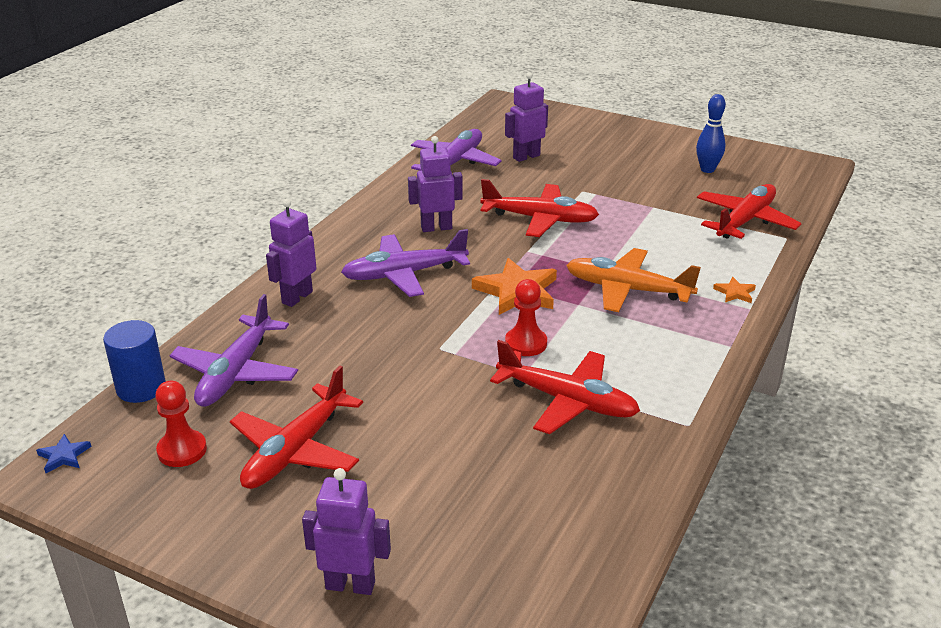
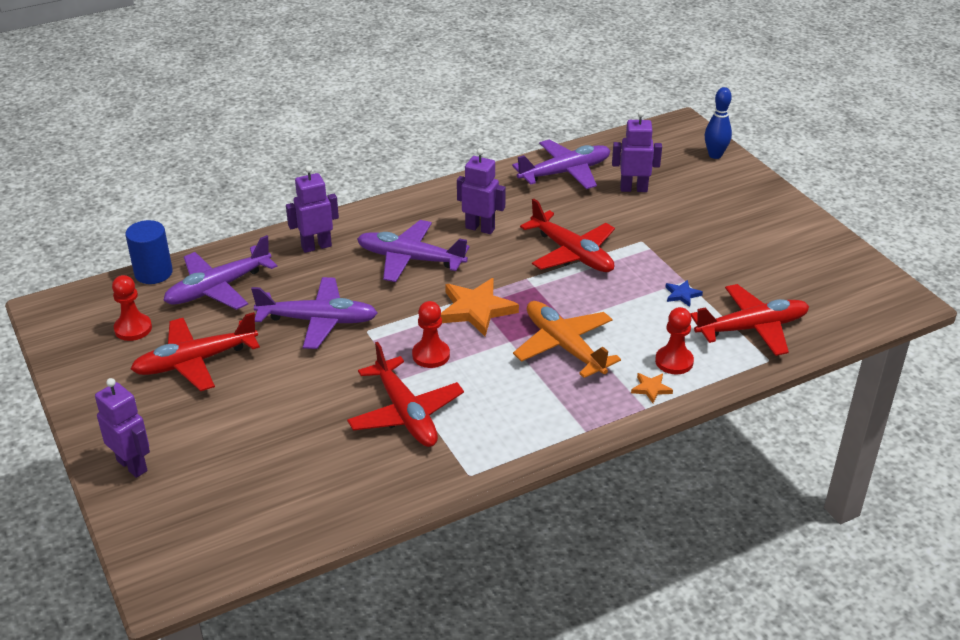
camera: 35 degrees right, 5 degrees up
blue star [36,434,92,473] -> blue star moved to [665,280,703,307]
blue bowling pin [696,94,726,173] -> blue bowling pin moved to [705,87,732,159]
none -> purple plane [251,277,378,349]
none -> red pawn [655,307,694,375]

